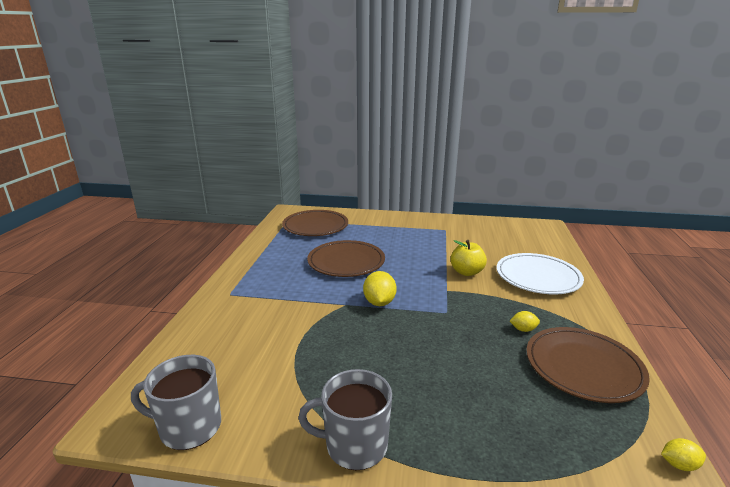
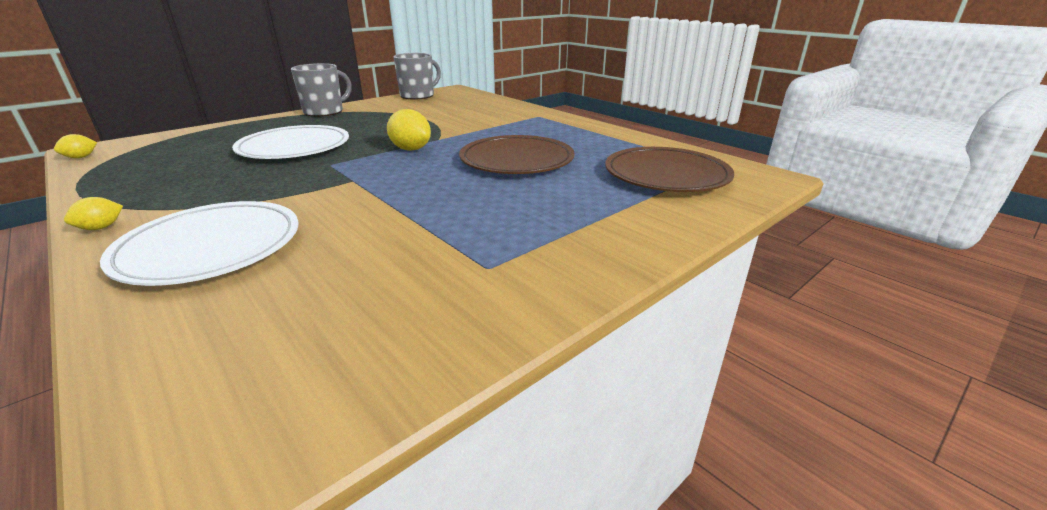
camera: 130 degrees right, 5 degrees up
yellow apple [450,240,487,276] -> none
yellow lemon [510,311,540,332] -> yellow lemon moved to [64,197,123,230]
brown plate [526,327,650,403] -> none
none -> white plate [232,125,349,159]

